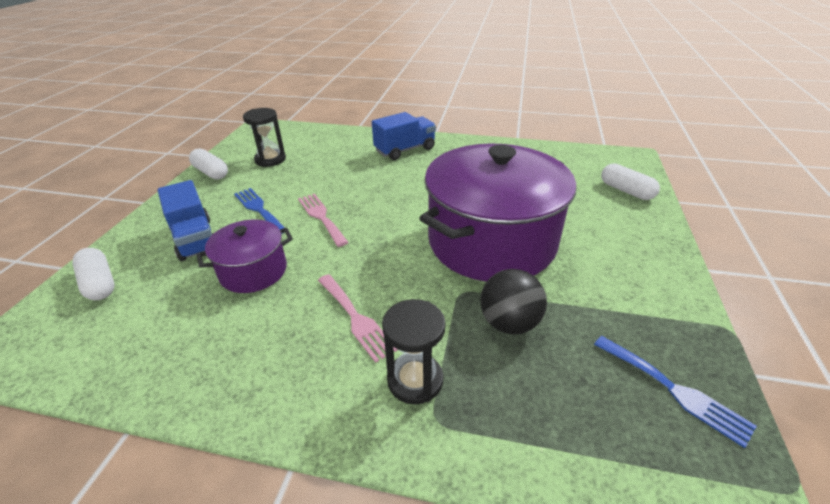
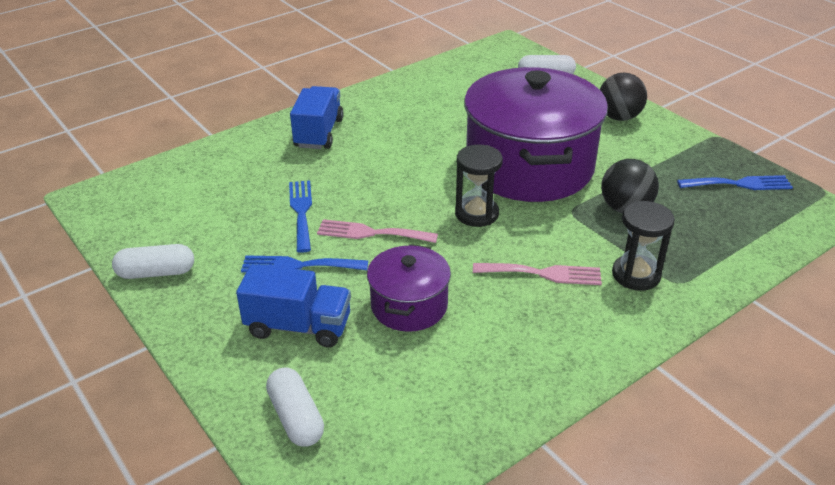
camera: 50 degrees left, 0 degrees up
white capsule [72,248,115,300] -> white capsule turned 60 degrees clockwise [266,368,324,447]
black hourglass [243,108,286,167] -> black hourglass moved to [455,145,503,227]
none -> blue fork [289,180,312,253]
none -> black ball [600,73,647,121]

